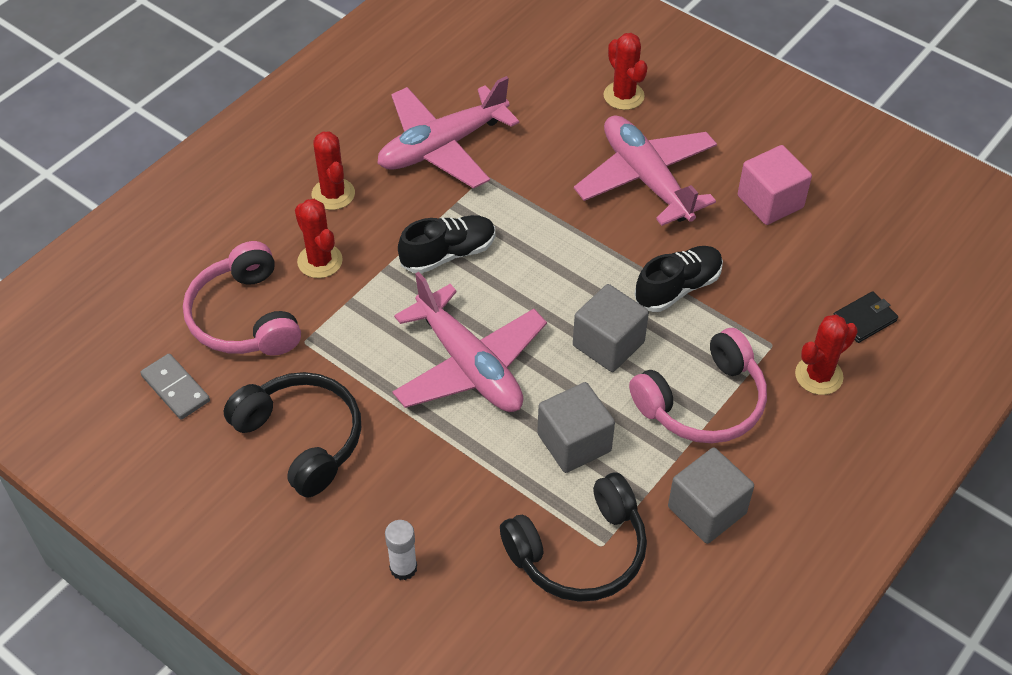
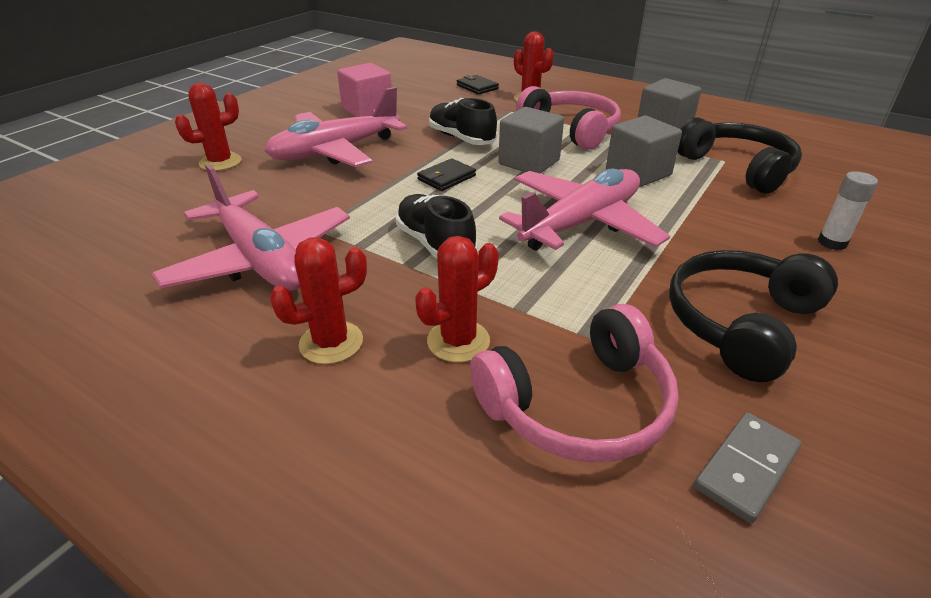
camera: 95 degrees left, 15 degrees down
none -> black wallet [417,158,476,191]

